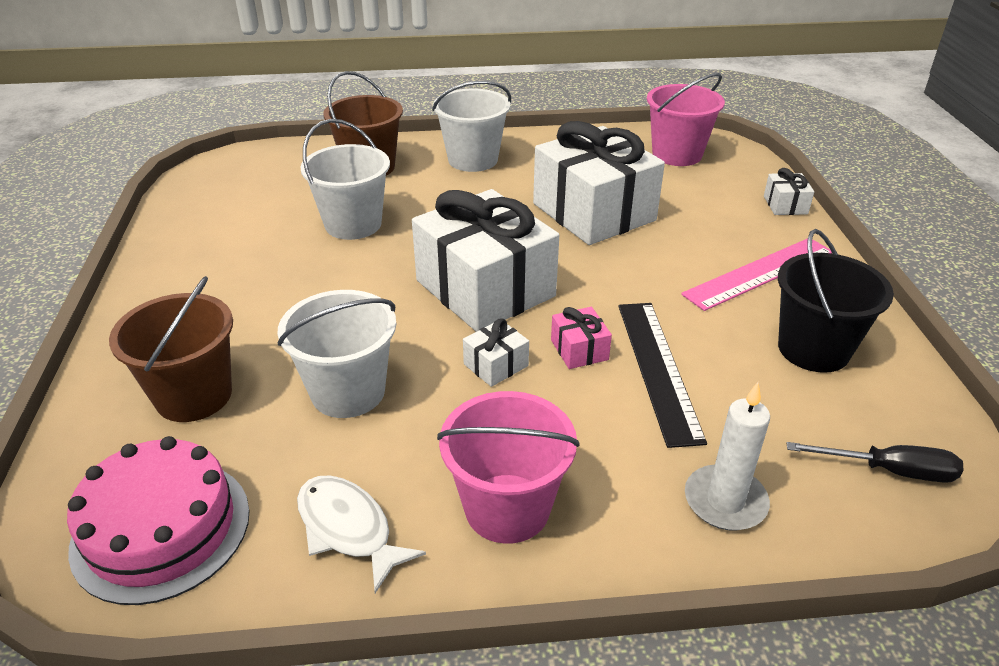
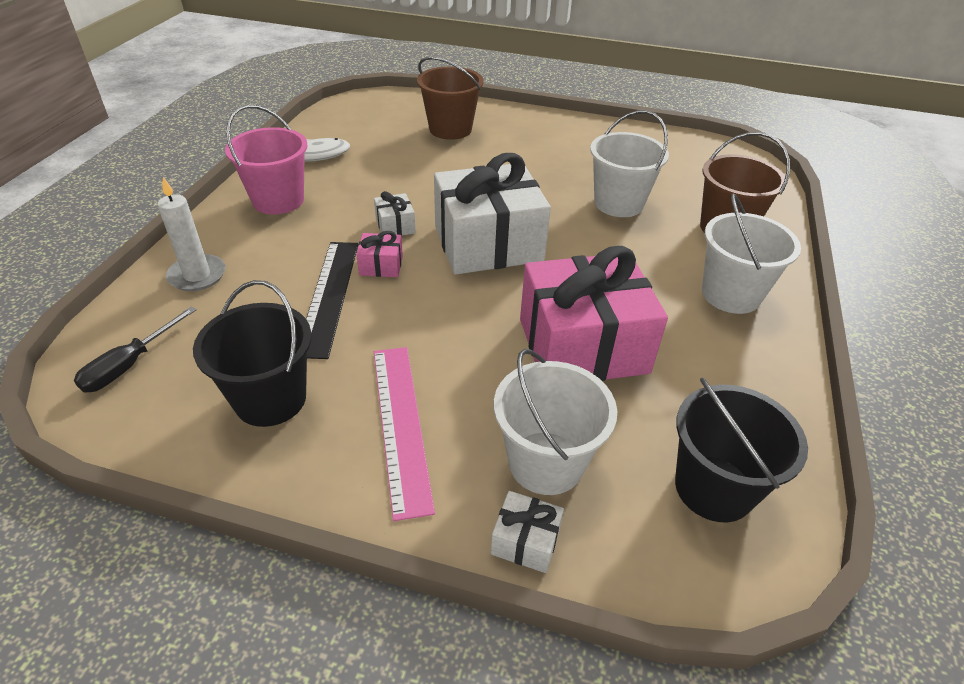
camera: 110 degrees right, 5 degrees up
pink cake [67,436,249,605] -> none
white bucket [277,290,396,418] -> white bucket moved to [494,349,617,495]
white gift [533,121,665,245] -> pink gift [520,246,668,381]
black ruler [618,303,707,448] -> black ruler turned 75 degrees clockwise [306,242,359,359]
pink bucket [647,73,725,166] -> black bucket [675,377,808,522]

